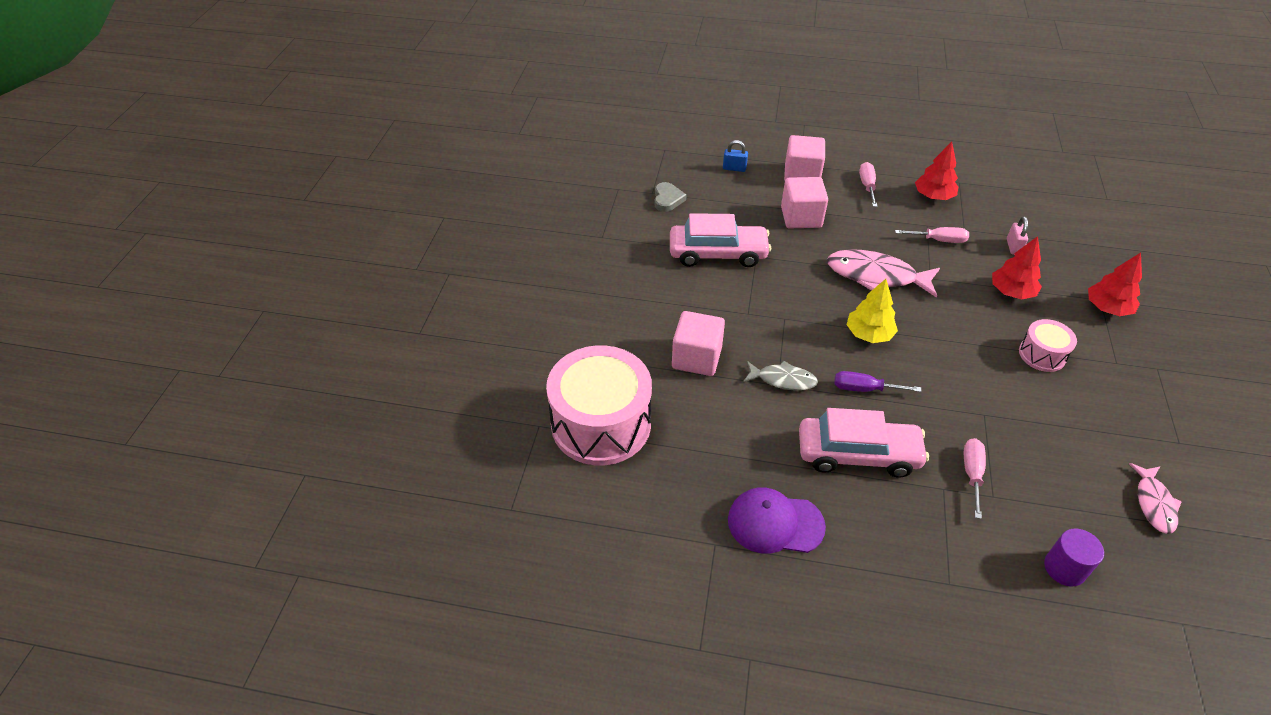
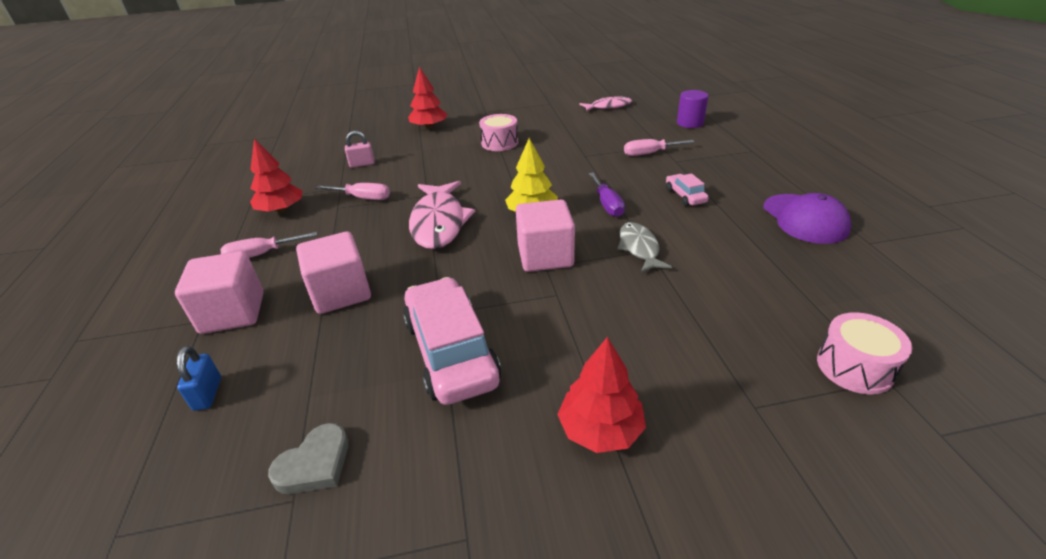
camera: 110 degrees left, 10 degrees down
pink drum [546,345,652,465] -> pink drum [817,312,912,394], size x0.48
grey heart [654,182,687,212] -> grey heart turned 150 degrees clockwise [268,423,349,494]
pink cube [672,311,725,376] -> pink cube moved to [516,200,575,272]
pink car [799,408,929,477] -> pink car [666,173,709,206], size x0.47
pink screwdriver [895,227,969,243] -> pink screwdriver turned 120 degrees clockwise [316,183,390,200]
red tree [992,236,1042,300] -> red tree moved to [557,337,646,453]

